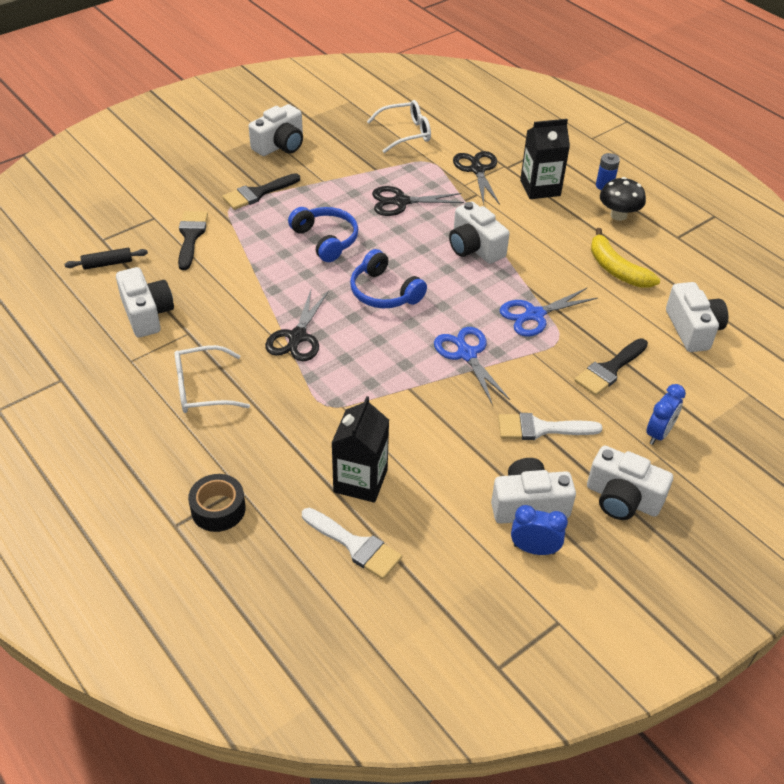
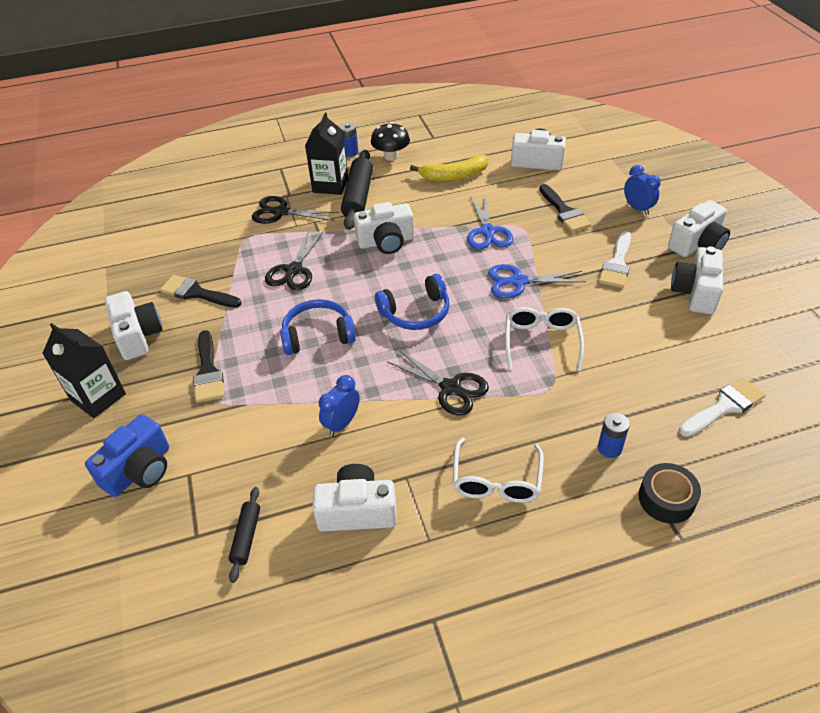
camera: 65 degrees left, 0 degrees up
black brush [178,211,208,270] -> black brush moved to [160,275,241,308]
black carton [332,396,389,503] -> black carton moved to [42,323,126,418]
white glasses [367,100,431,153] -> white glasses moved to [505,307,584,371]
blue clock [511,505,568,555] -> blue clock moved to [319,375,360,436]
none -> blue camera [85,414,169,497]
none -> black rolling pin [341,150,373,230]
none -> blue battery [598,413,630,458]

